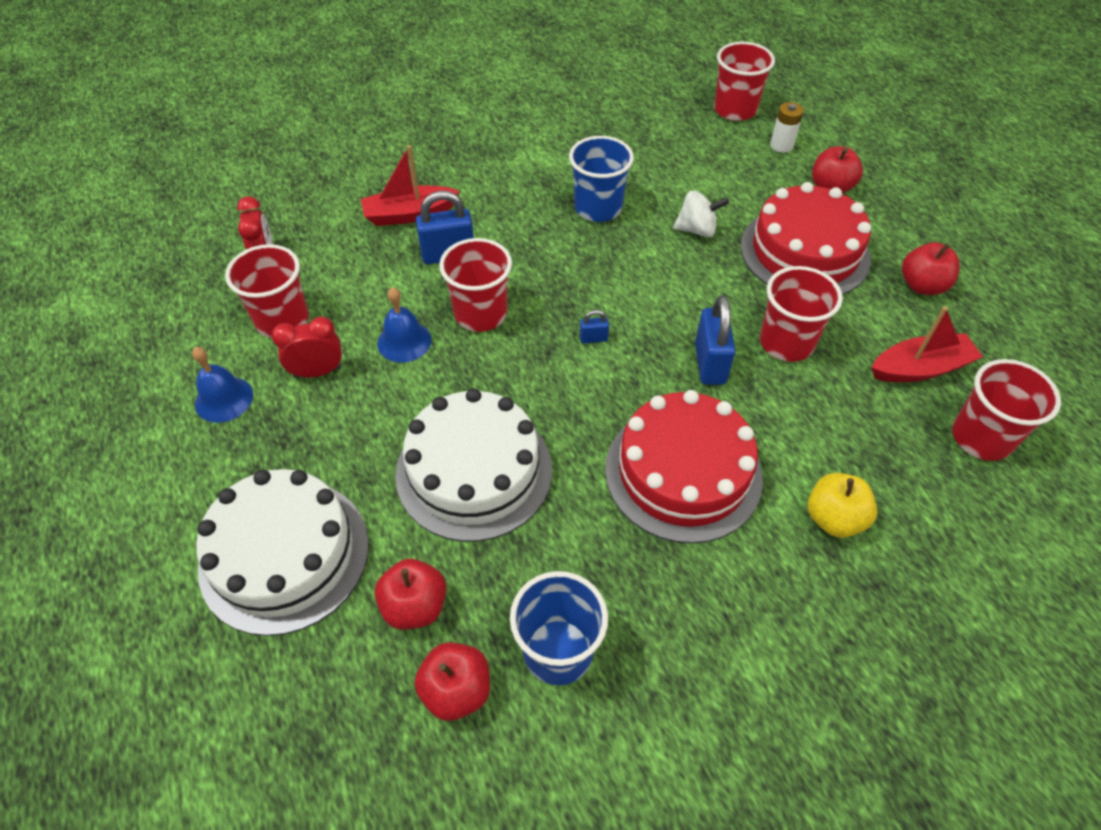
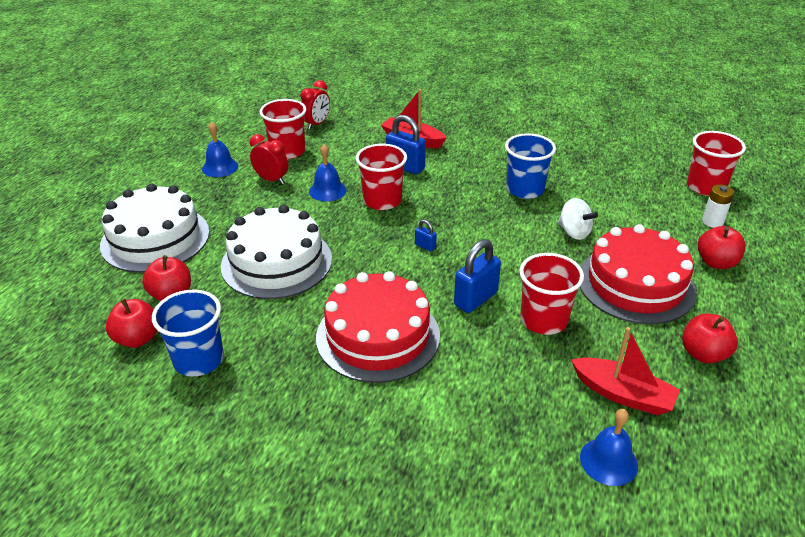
camera: 45 degrees right, 15 degrees down
yellow apple [808,473,878,538] -> none
red cup [952,359,1061,461] -> blue bell [580,409,638,486]

